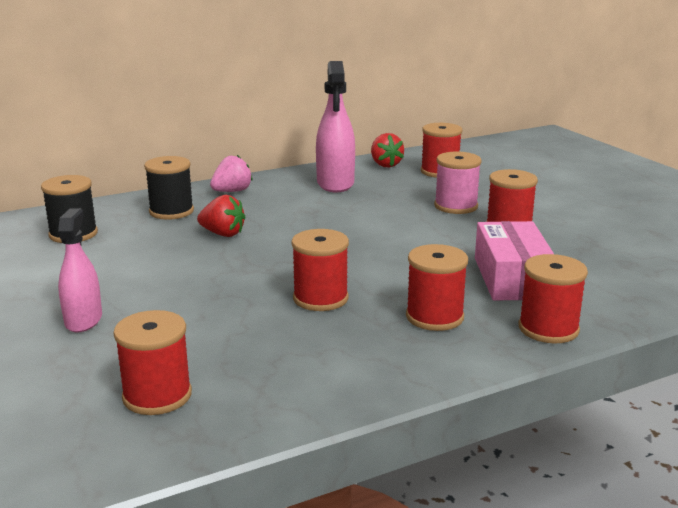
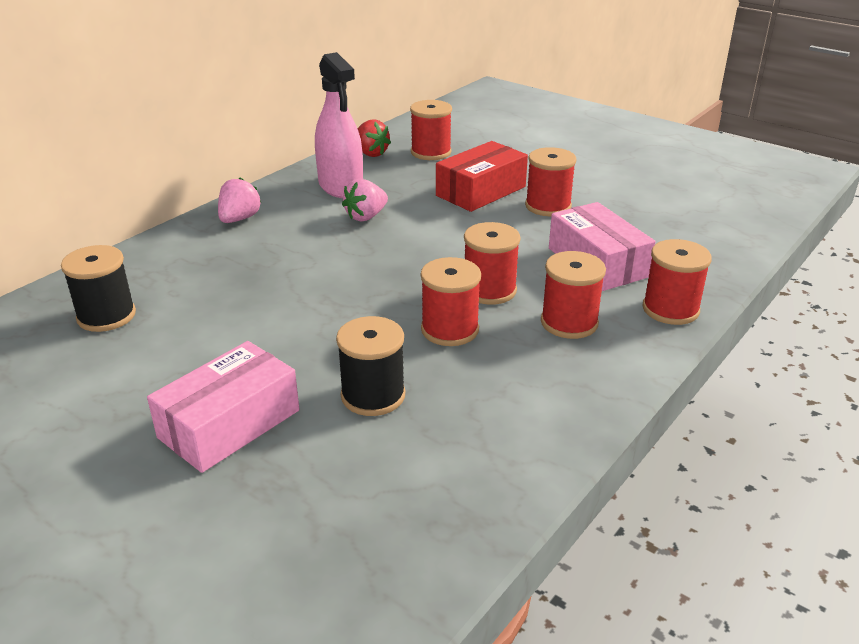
camera: 25 degrees left, 10 degrees up
pink spray bottle [58,208,102,333] -> pink box [147,341,299,473]
red spool [114,310,192,415] -> red spool moved to [464,222,521,305]
black spool [144,156,194,220] -> black spool moved to [336,316,405,416]
red strawberry [197,195,246,237] -> none
pink spool [434,152,482,214] -> red box [436,141,528,212]
none -> pink strawberry [342,179,388,222]

